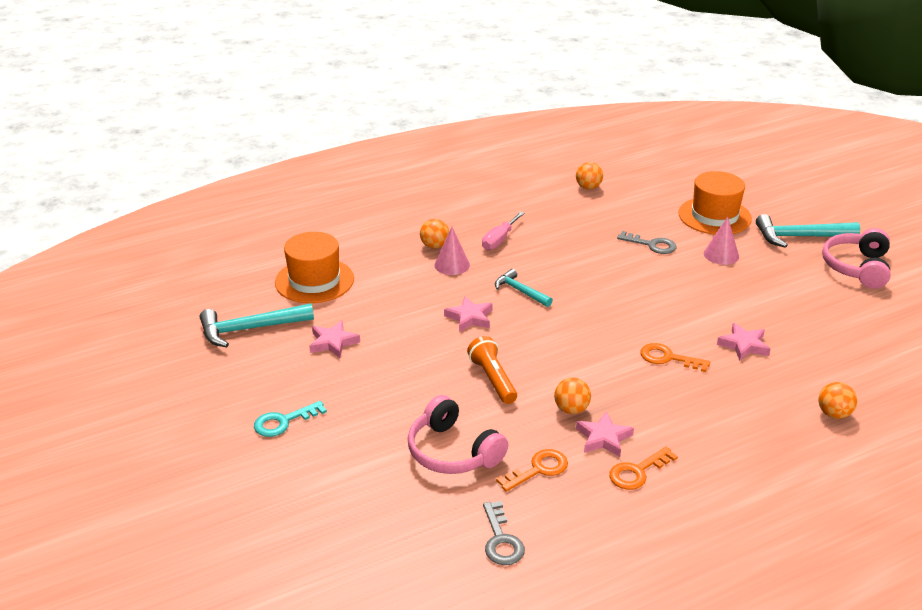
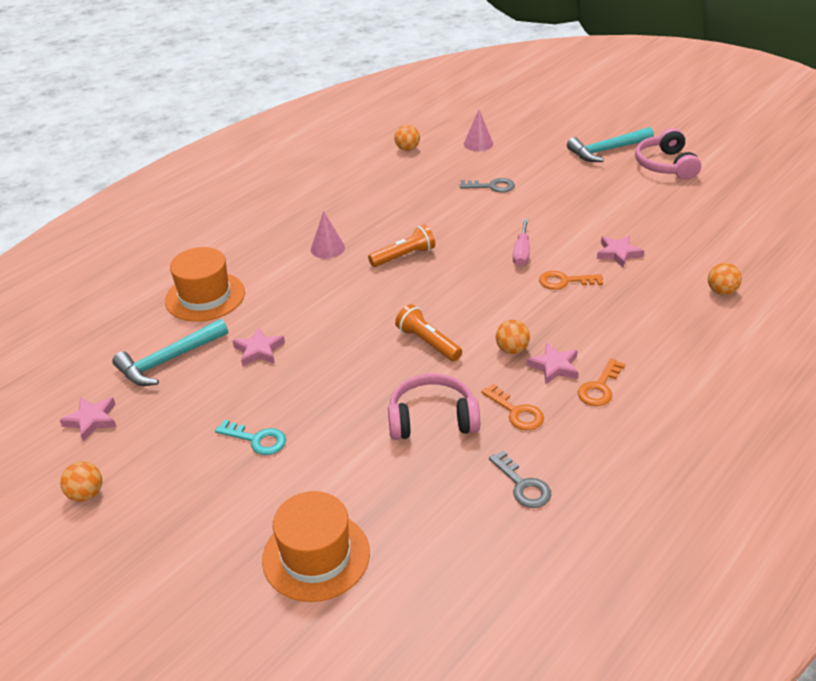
camera: 20 degrees left, 5 degrees up
turquoise key [254,401,327,437] -> turquoise key turned 105 degrees counterclockwise [215,419,286,455]
pink headphones [408,395,508,474] -> pink headphones turned 150 degrees clockwise [388,373,480,440]
orange ball [420,219,449,249] -> orange ball moved to [60,462,102,502]
pink star [444,296,493,332] -> pink star moved to [60,397,116,442]
pink screwdriver [482,212,524,250] -> pink screwdriver moved to [513,219,530,266]
turquoise hammer [495,269,553,307] -> orange flashlight [368,225,435,267]
orange key [496,449,568,492] -> orange key turned 105 degrees clockwise [481,383,544,430]
orange hat [678,171,752,235] -> orange hat moved to [262,491,370,602]
pink cone [704,217,739,265] -> pink cone moved to [464,110,493,151]

